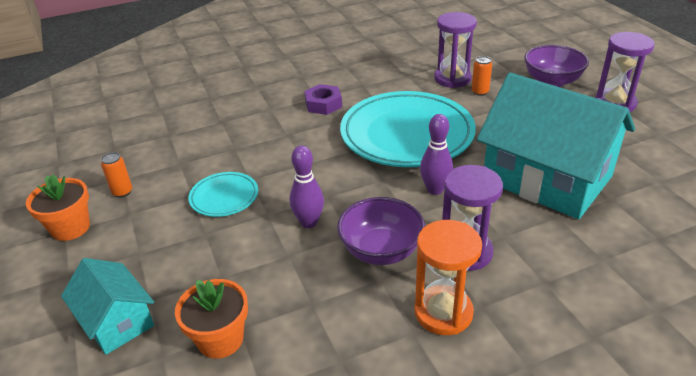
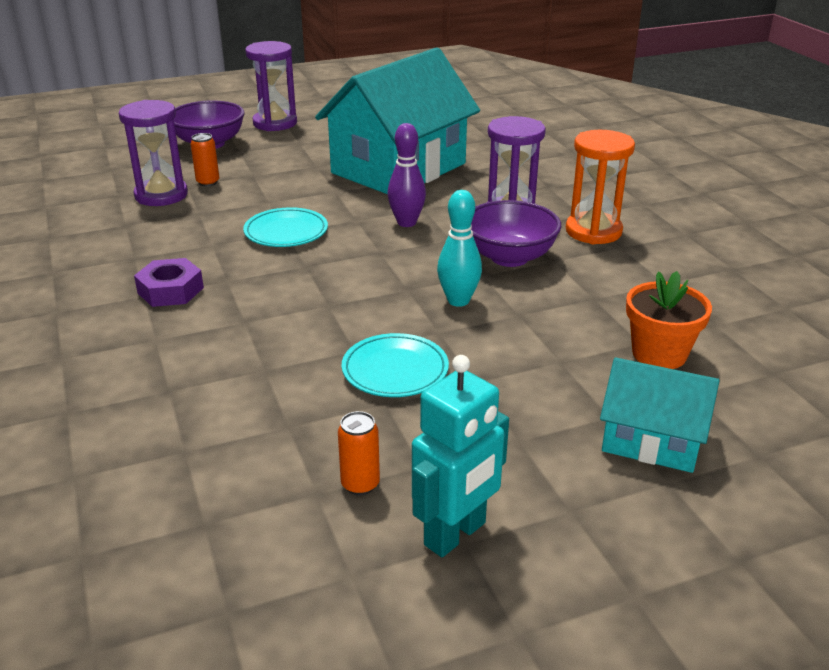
camera: 90 degrees left, 5 degrees down
orange flower pot [26,175,90,241] -> turquoise robot [412,355,509,557]
turquoise house [61,258,154,355] -> turquoise house turned 60 degrees clockwise [600,357,720,473]
purple bowling pin [289,145,324,228] -> turquoise bowling pin [437,190,482,307]
turquoise plate [340,91,476,167] -> turquoise plate [243,207,328,247], size x0.46

